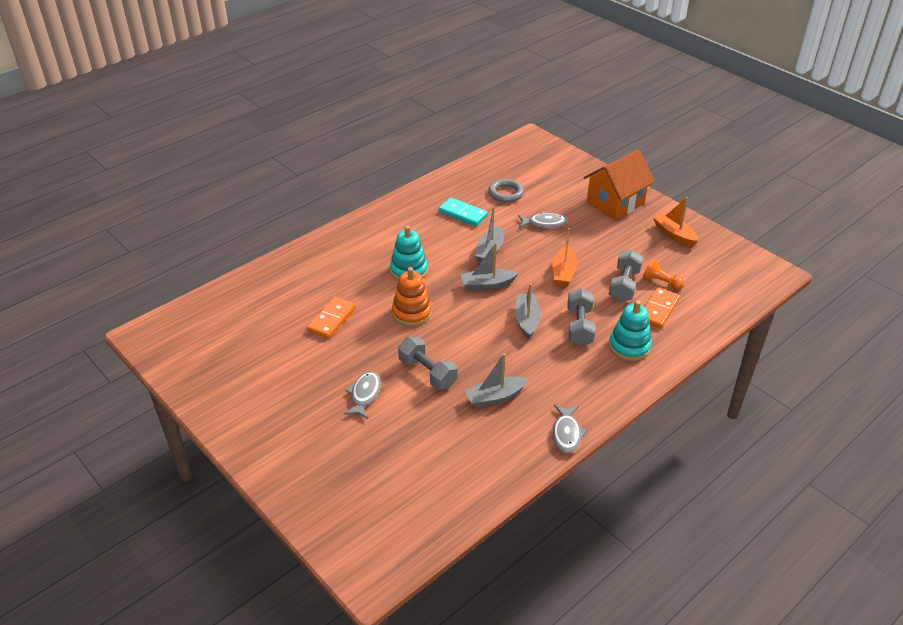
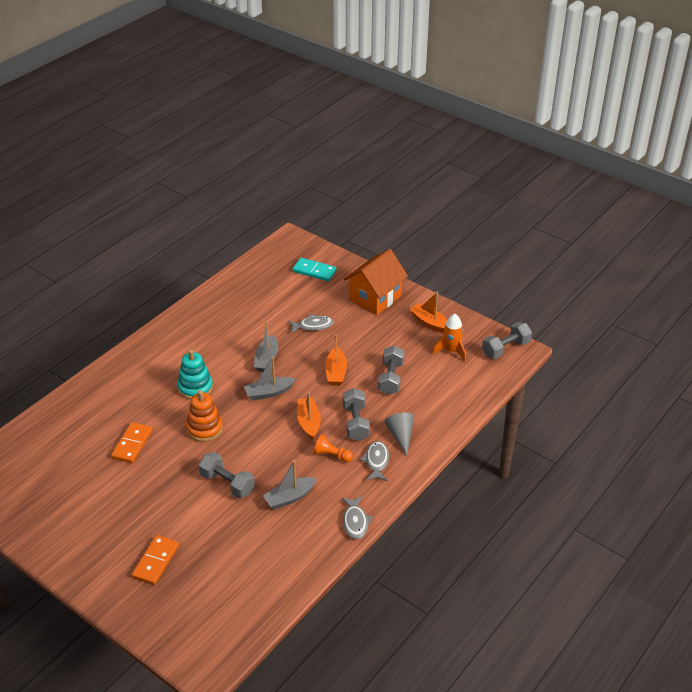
camera: 10 degrees left, 0 degrees up
grey fish [344,372,381,419] -> grey fish moved to [360,441,389,481]
turquoise domino [439,197,488,226] -> turquoise domino moved to [293,258,336,281]
grey ring [488,179,524,202] -> none
grey boat [515,283,541,339] -> orange boat [297,392,321,440]
turquoise stacking toy [609,300,652,361] -> grey cone [384,413,414,456]
orange pawn [643,259,684,290] -> orange pawn moved to [313,434,353,462]
orange domino [644,287,680,328] -> orange domino moved to [132,535,179,585]
none -> orange rocket [432,314,466,361]
none -> grey dumbbell [482,322,532,359]

